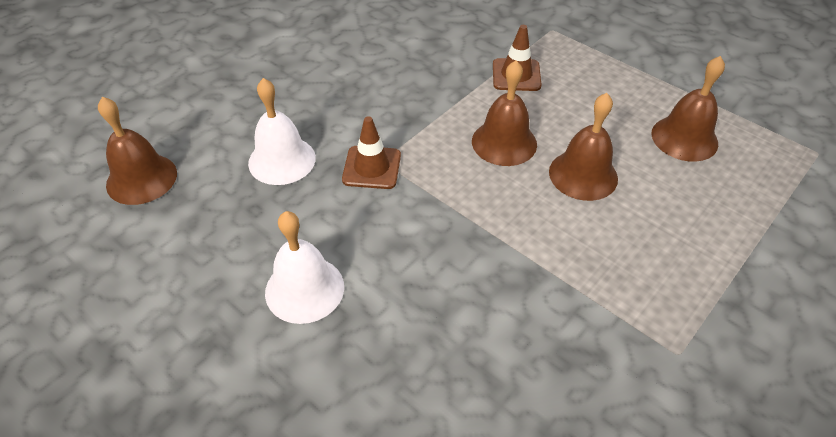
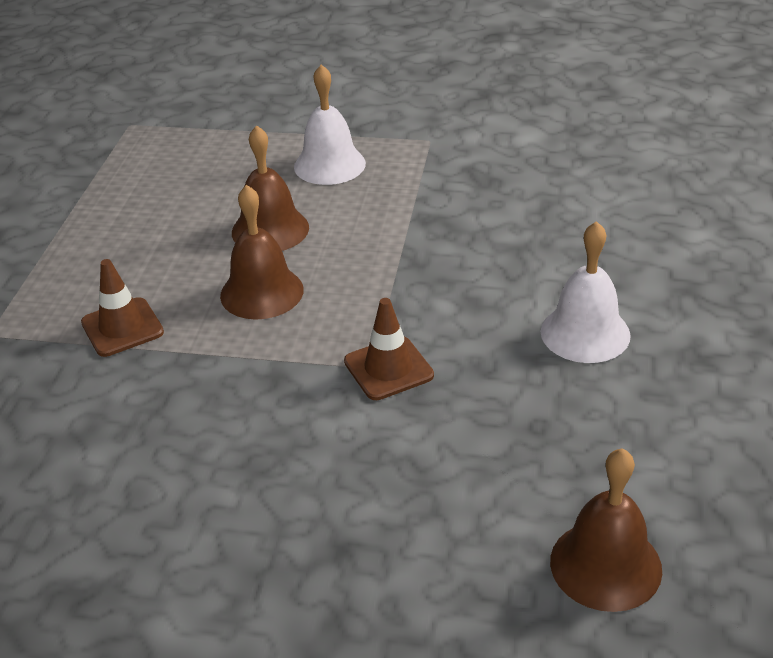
camera: 120 degrees left, 10 degrees down
white bell [248,78,316,185] -> white bell moved to [294,64,366,185]
brown bell [652,56,725,162] -> none

